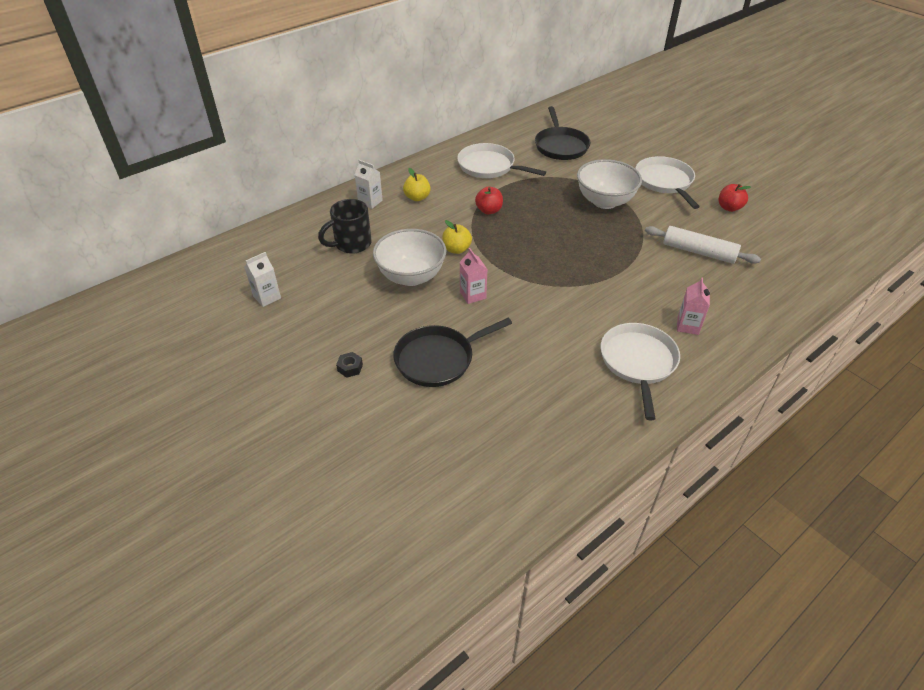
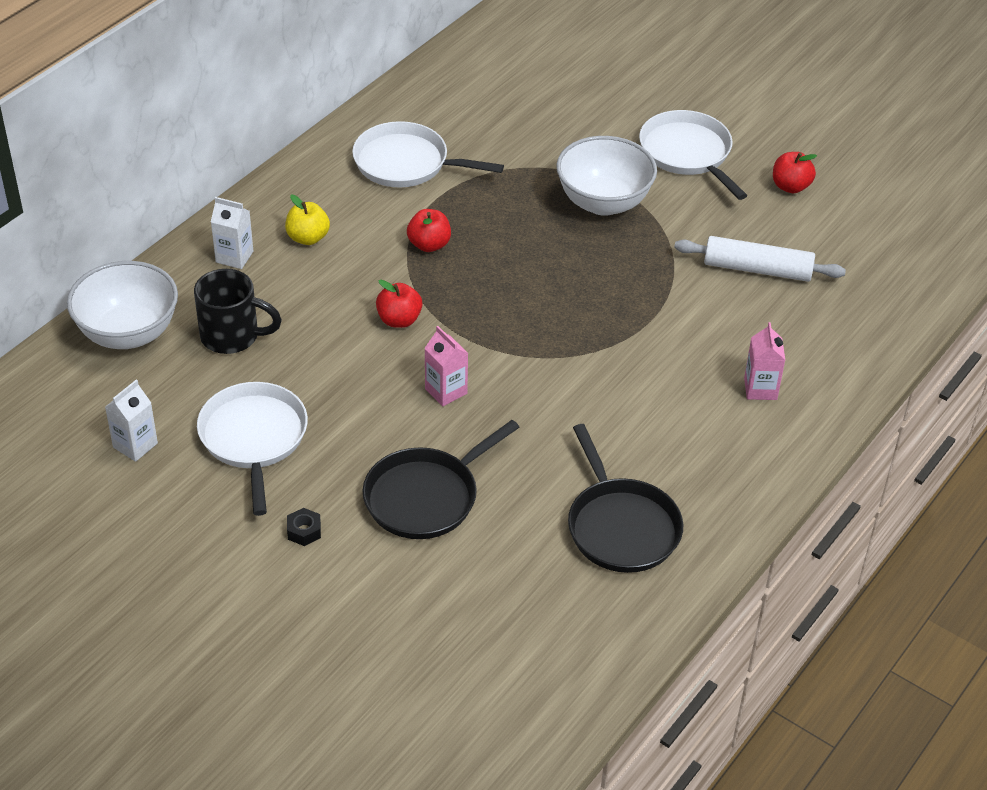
camera: 15 degrees left, 0 degrees up
black mug [318,199,372,254] -> black mug turned 120 degrees counterclockwise [194,269,282,354]
white bowl [373,229,446,286] -> white bowl moved to [67,261,178,349]
yellow apple [442,220,472,254] -> red apple [376,280,422,328]
black pan [535,106,590,160] -> black pan moved to [568,424,683,573]
white pan [600,323,680,421] -> white pan moved to [197,382,308,516]

